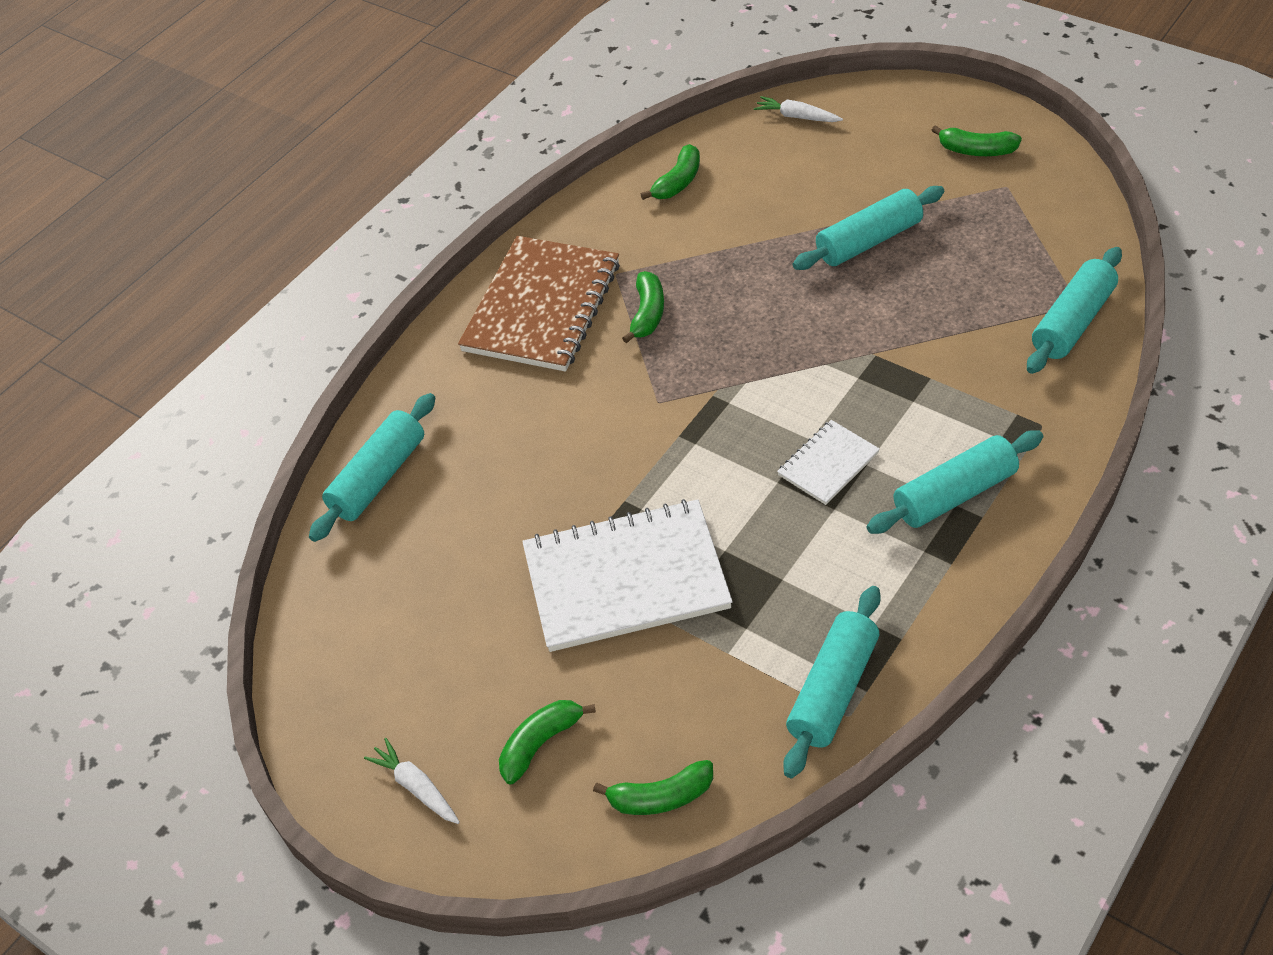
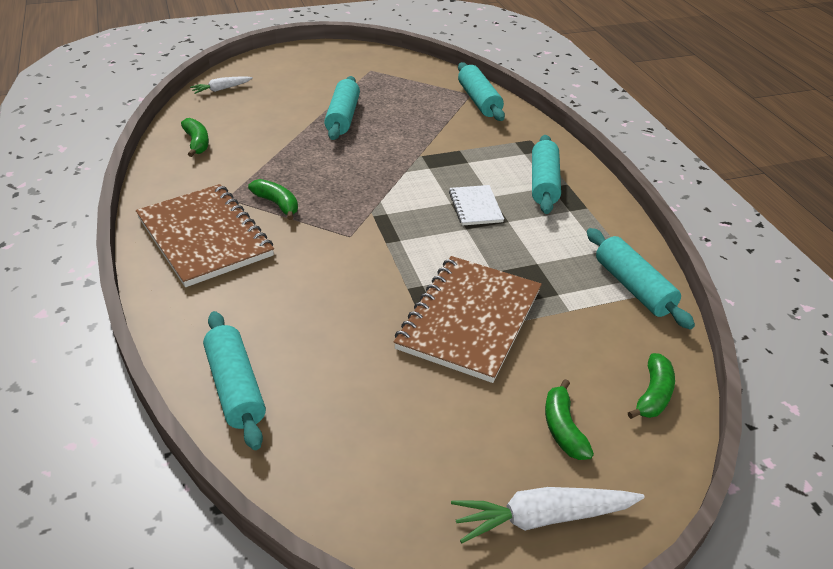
camera: 60 degrees left, 10 degrees down
white carrot [364,738,460,824] -> white carrot [451,487,645,543], size x1.69
white notebook [522,499,732,652] -> brown notebook [394,256,542,383]
green banana [932,125,1022,156] -> none

